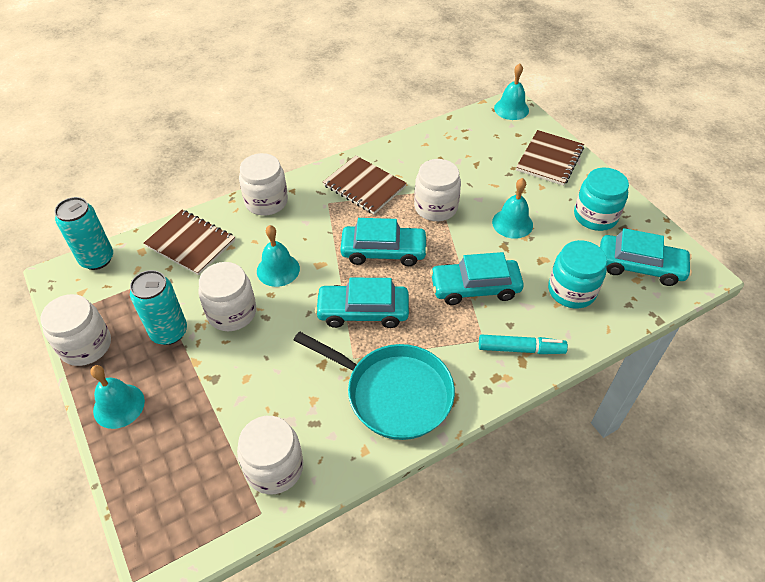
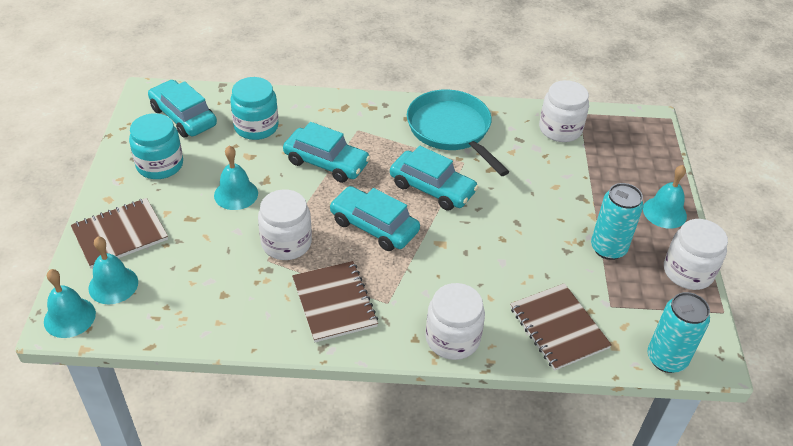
camera: 150 degrees left, 5 degrees down
white jar [198,262,256,331] -> none
turquoise bell [257,225,300,287] -> turquoise bell moved to [88,237,138,304]
turquoise marker [479,335,568,354] -> none

